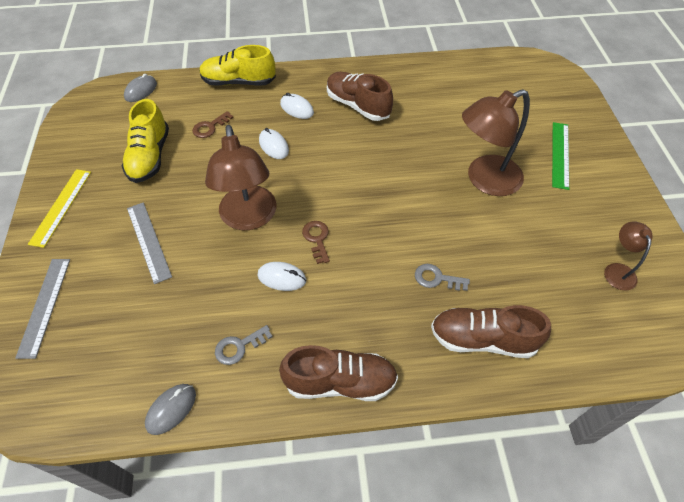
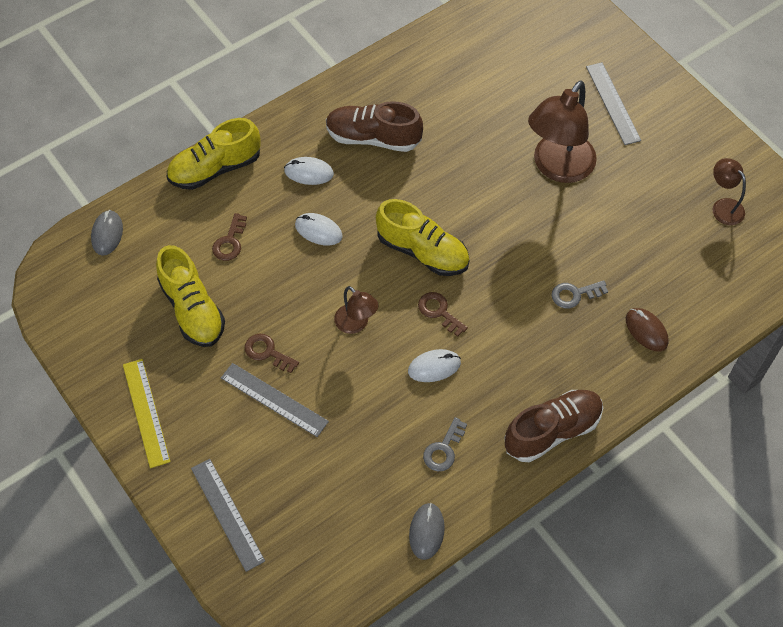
camera: 30 degrees left, 5 degrees up
brown lamp [205,125,276,230] -> brown lamp [334,286,379,334], size x0.51
brown shoe [431,305,551,358] -> brown mouse [626,308,669,351]
green ruler [552,122,569,190] -> grey ruler [586,62,641,145]
none -> brown key [245,333,299,373]
none -> yellow shoe [376,199,470,276]

